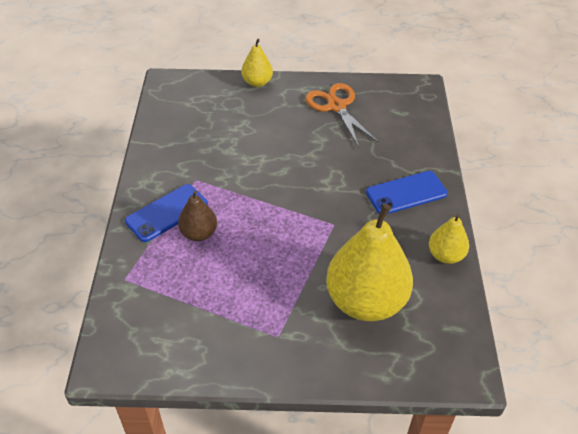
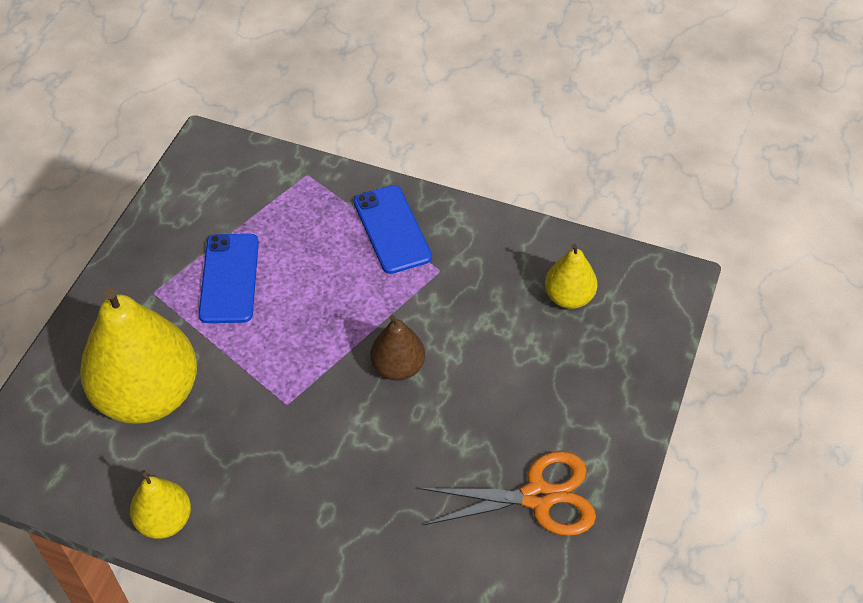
camera: 110 degrees right, 5 degrees up
brown pear [178,191,217,241] -> brown pear moved to [371,315,425,381]
yellow pear [241,39,273,87] -> yellow pear moved to [545,244,597,309]
blue phone [366,171,448,214] -> blue phone moved to [199,234,259,323]

